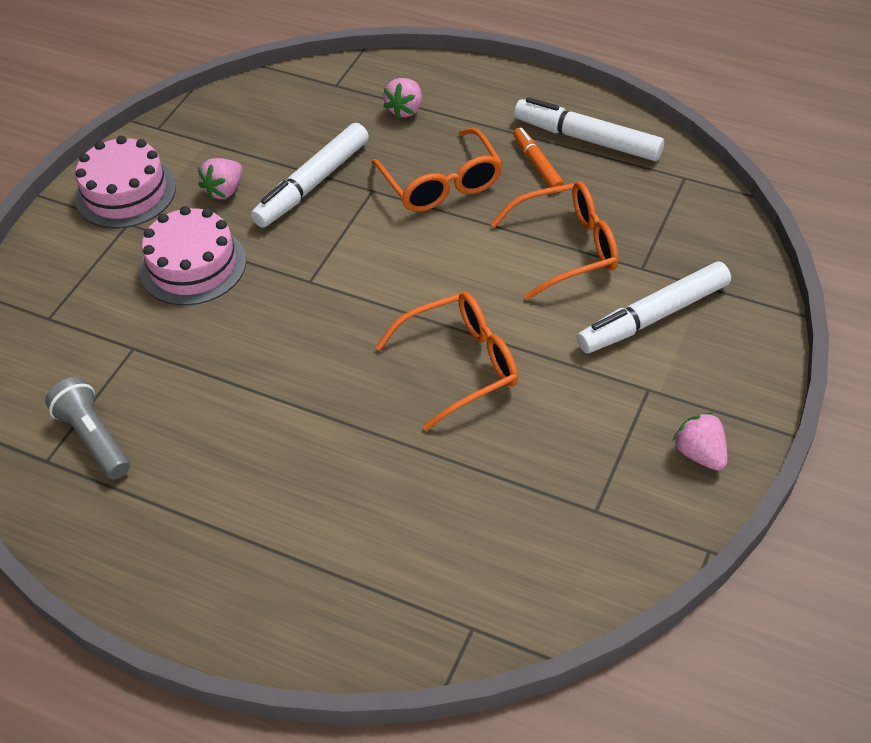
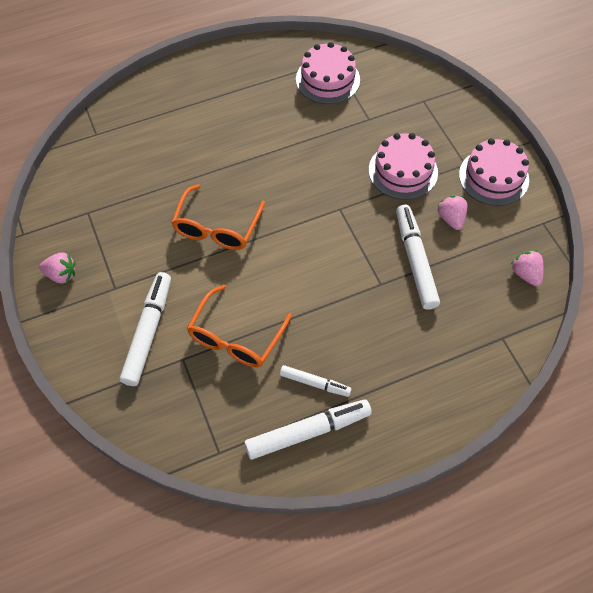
camera: 130 degrees right, 10 degrees up
grey flashlight [45,377,130,479] -> pink cake [296,42,360,104]
orange glasses [371,128,502,212] -> none
pink strawberry [383,78,422,119] -> pink strawberry moved to [511,250,544,286]
orange marker [513,127,564,188] -> white marker [280,365,352,397]

